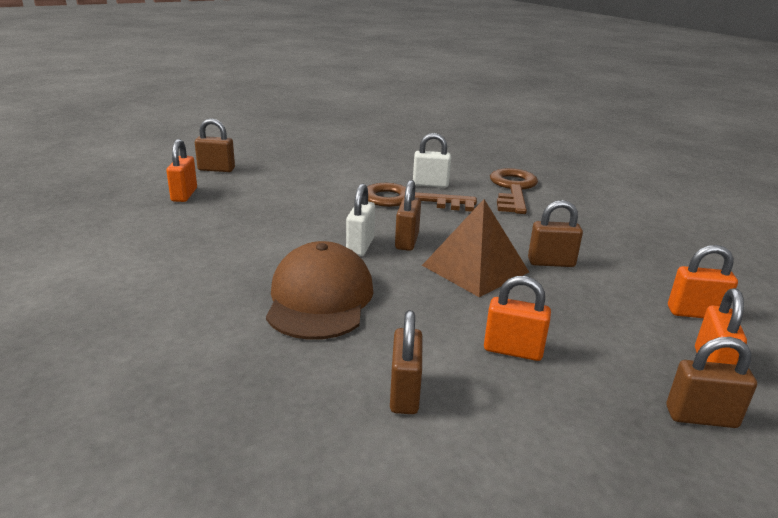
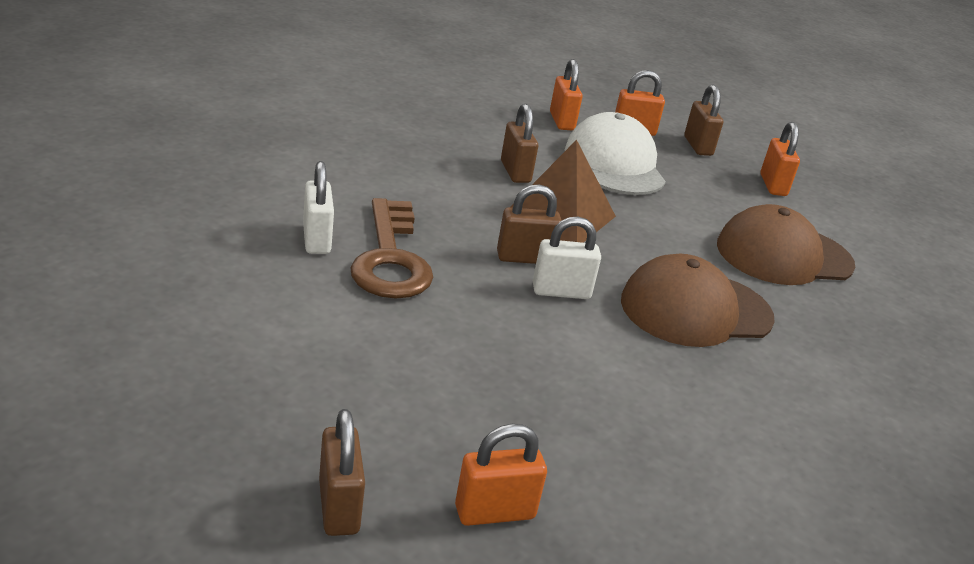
camera: 110 degrees left, 5 degrees up
brown padlock [390,310,422,414] -> brown cap [717,204,855,285]
orange padlock [484,276,551,361] -> orange padlock moved to [760,122,800,196]
brown key [490,168,538,214] -> none
none -> white cap [565,112,666,195]

